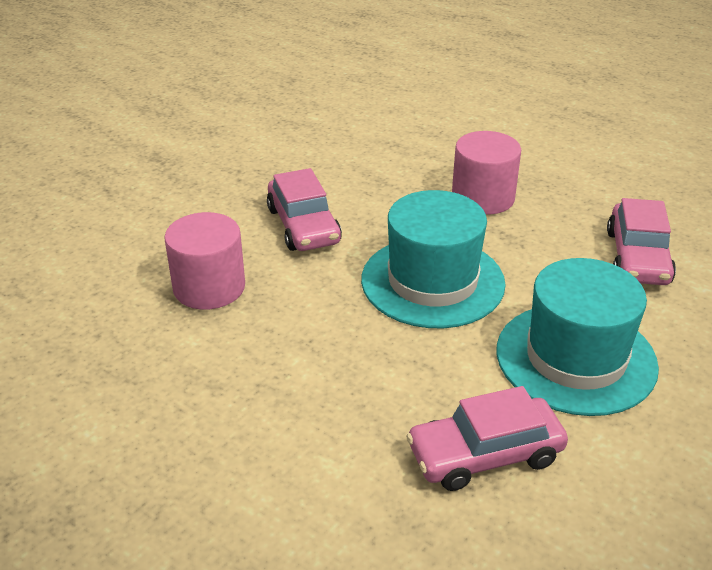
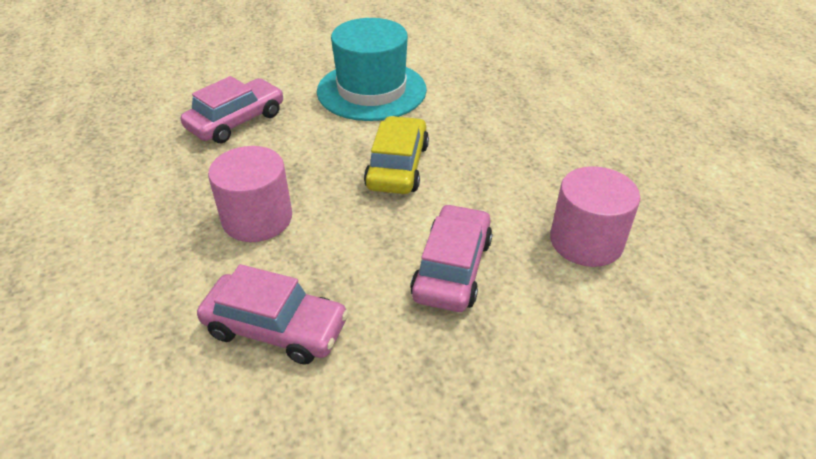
camera: 145 degrees left, 5 degrees up
turquoise hat [361,190,506,328] -> yellow car [364,116,429,194]
pink car [406,386,568,491] -> pink car moved to [197,264,349,365]

